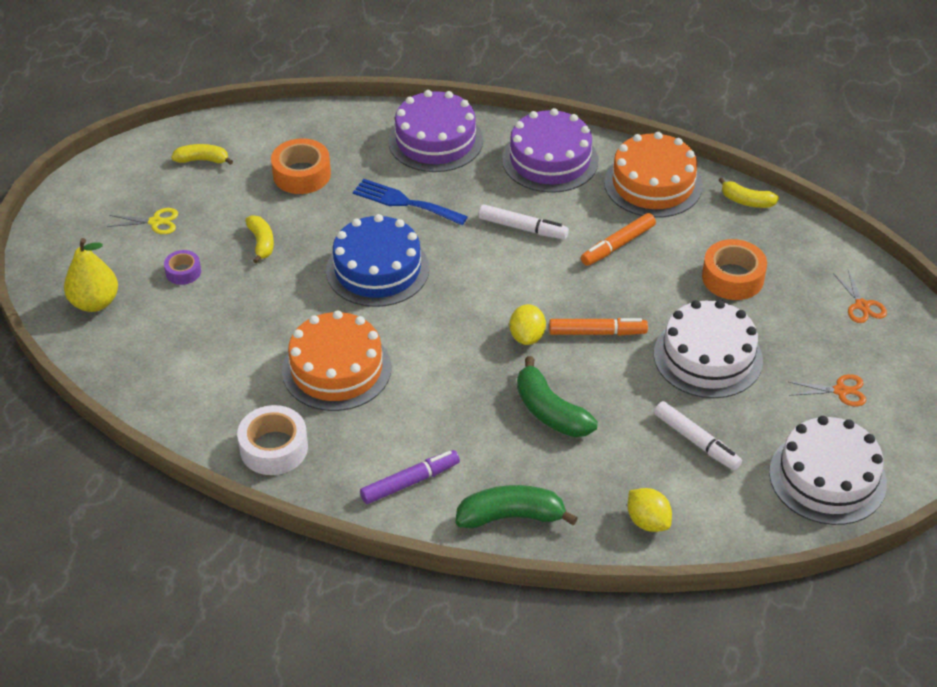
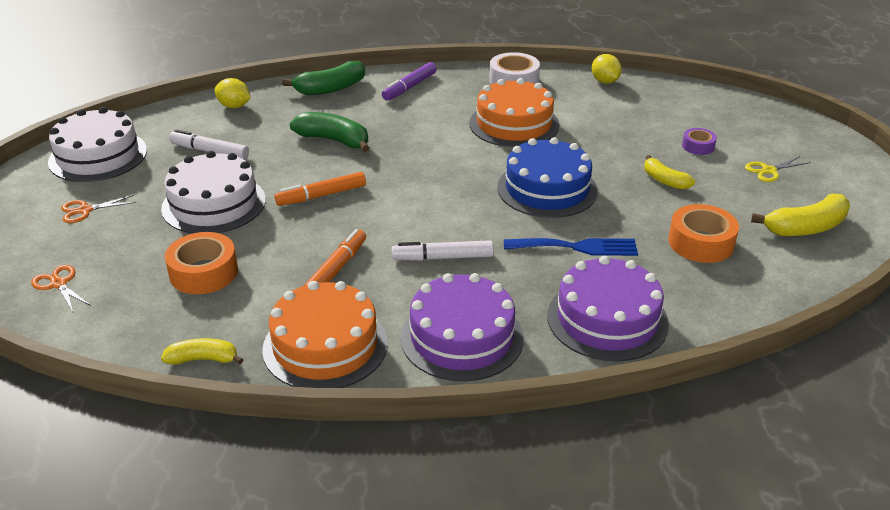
camera: 155 degrees right, 10 degrees down
yellow pear [64,238,118,312] -> none
yellow banana [171,144,233,165] -> yellow banana [751,194,850,236], size x1.58
yellow lemon [509,304,546,345] -> yellow lemon moved to [592,54,622,84]

